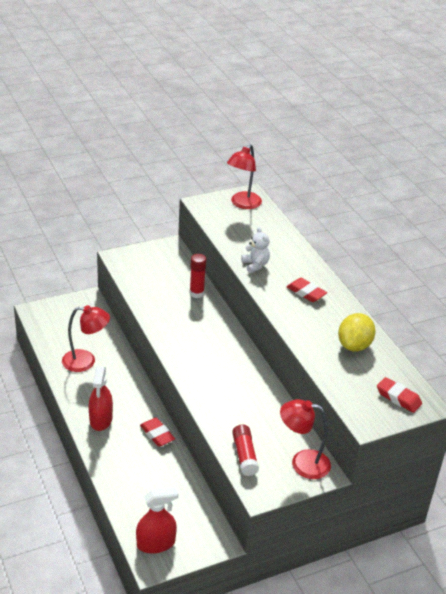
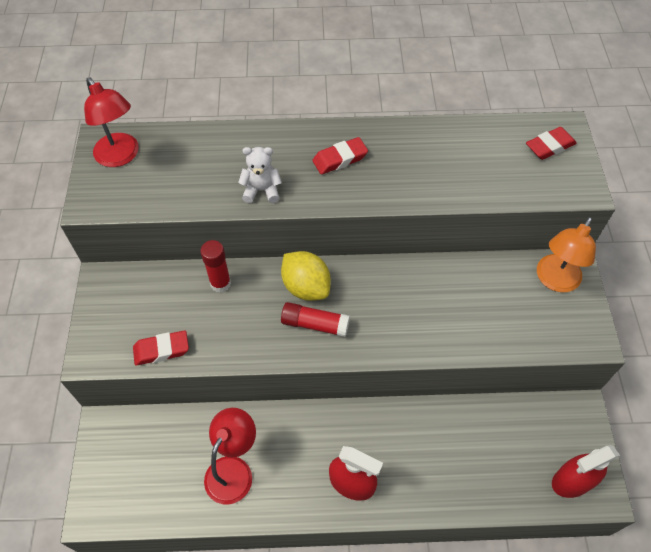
camera: 65 degrees left, 20 degrees up
red spray bottle [136,487,178,553] -> red spray bottle turned 120 degrees counterclockwise [552,445,620,498]
red eraser [140,418,175,447] -> red eraser moved to [133,330,189,366]
red glue stick [232,424,259,476] -> red glue stick moved to [281,302,350,337]
red lamp [280,399,331,479] -> orange lamp [537,217,596,292]
yellow lemon [338,313,376,351] -> yellow lemon moved to [281,251,331,301]

